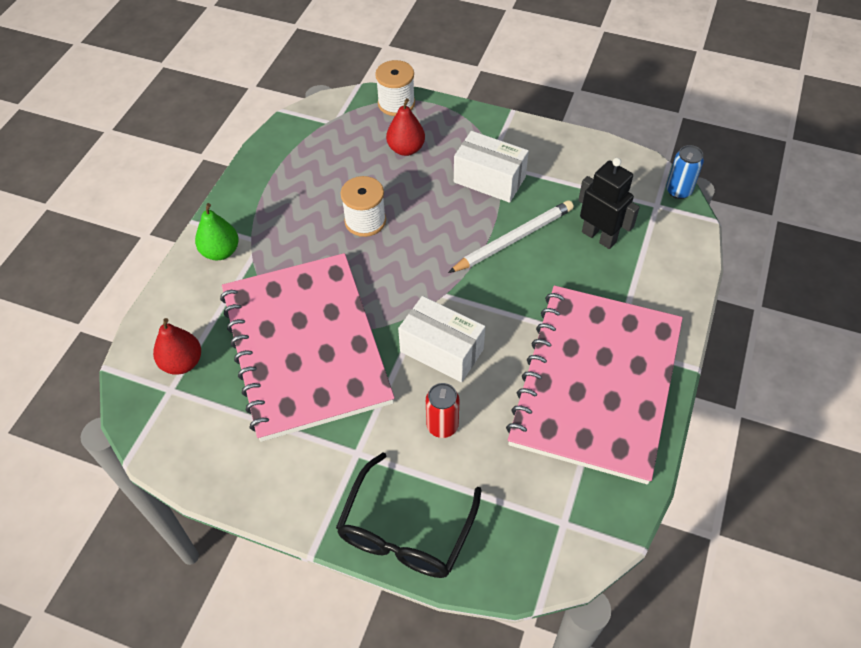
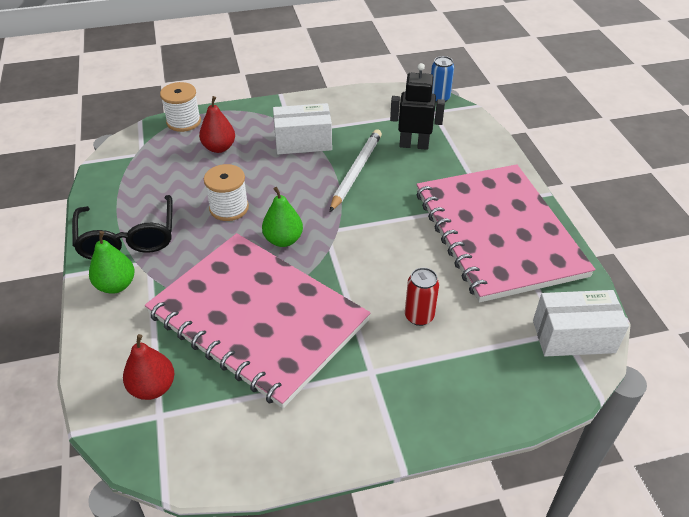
camera: 35 degrees left, 10 degrees down
black glasses [336,453,482,578] -> black glasses moved to [72,195,173,259]
white box [398,296,485,382] -> white box moved to [533,290,629,356]
none -> green pear [262,187,303,247]

